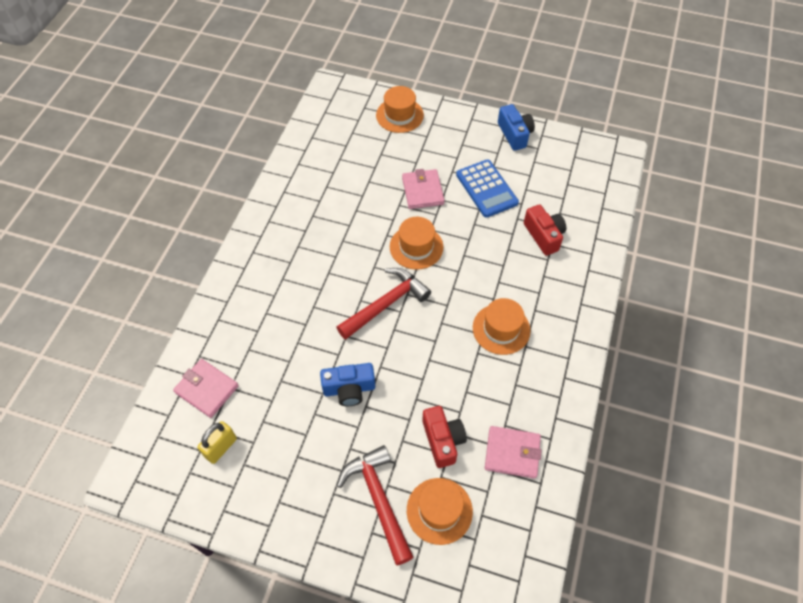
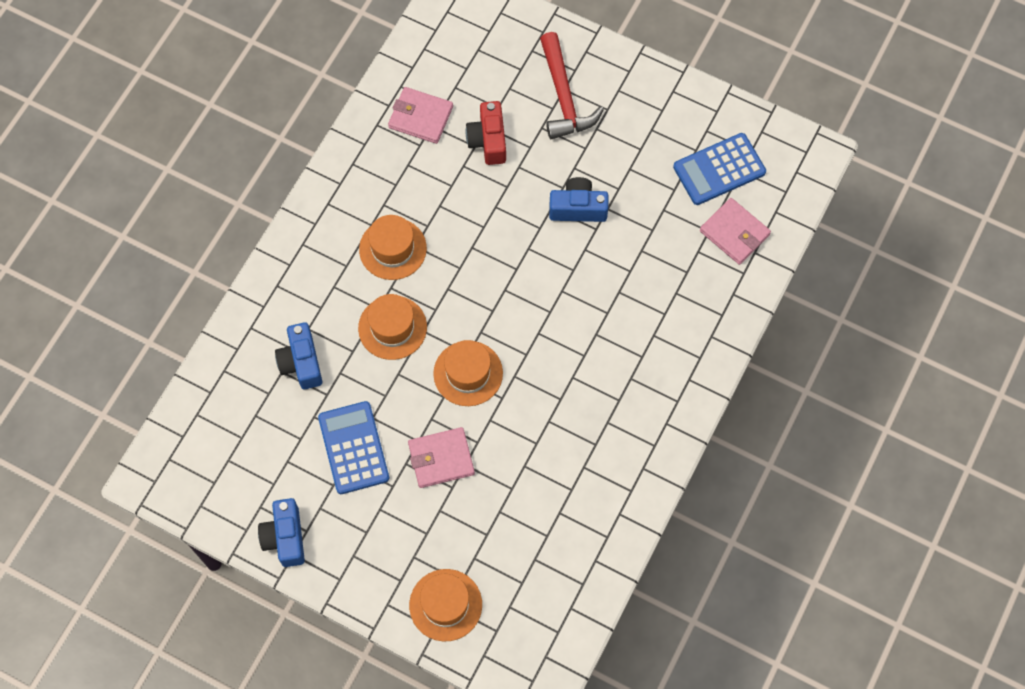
camera: 170 degrees left, 10 degrees up
yellow padlock [198,421,237,464] -> blue calculator [673,133,766,205]
red hammer [336,268,431,340] -> none
pink wallet [402,169,445,209] -> pink wallet turned 75 degrees clockwise [408,427,475,488]
orange hat [407,478,473,545] -> orange hat moved to [358,294,427,360]
red camera [524,204,566,256] -> blue camera [275,322,322,389]

